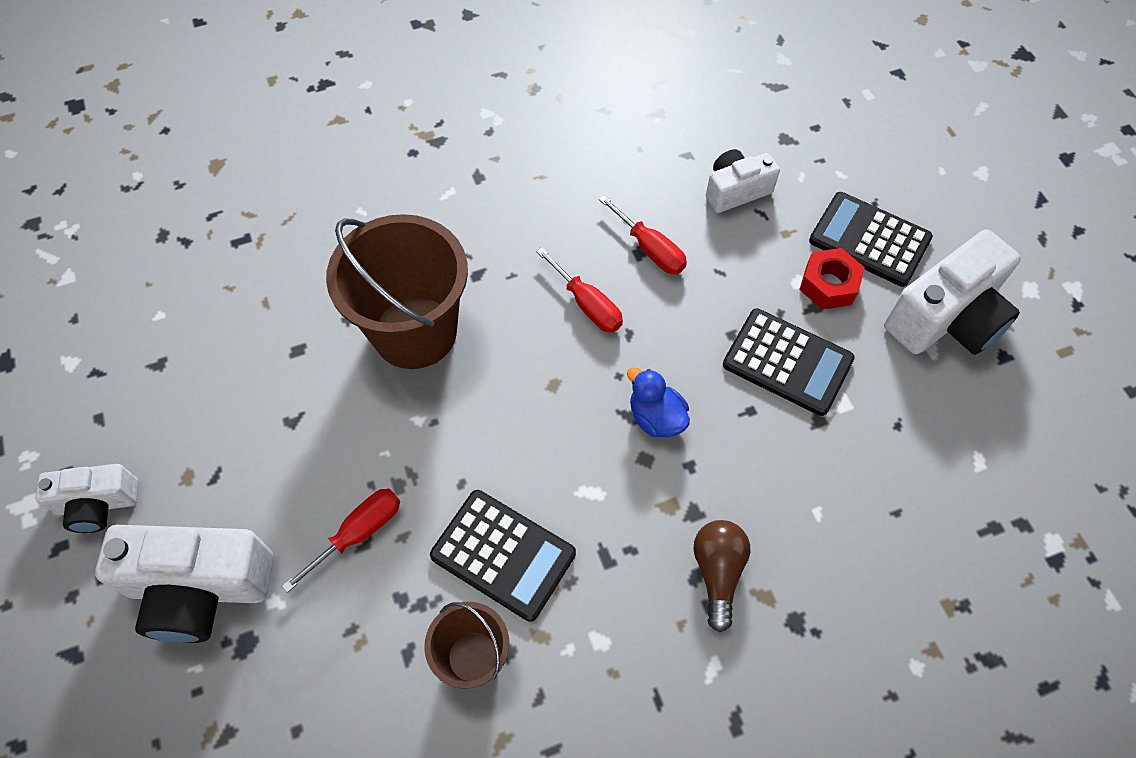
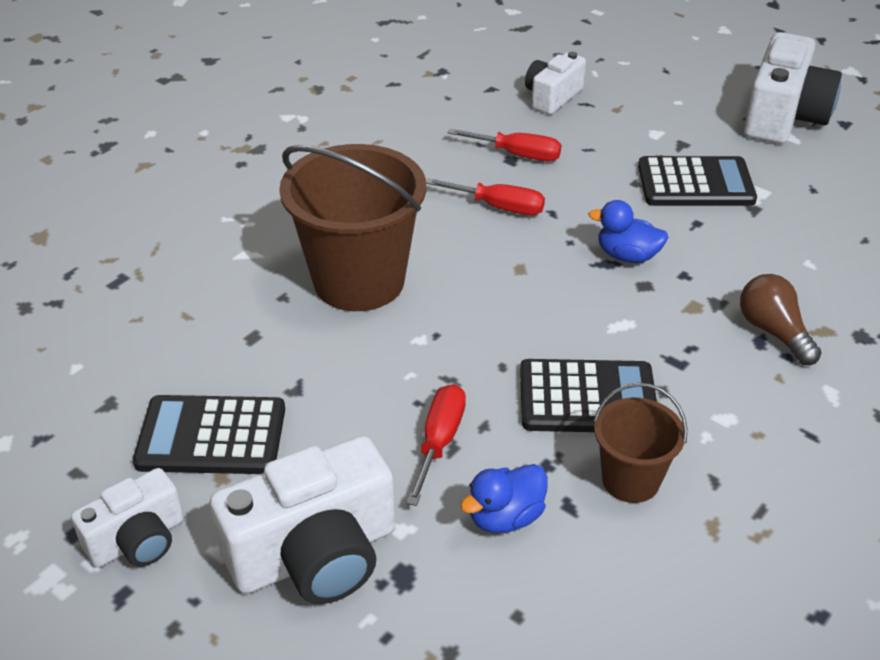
camera: 30 degrees left, 20 degrees down
red nut [799,248,865,310] -> none
black calculator [809,192,933,287] -> black calculator moved to [133,395,285,474]
none -> blue duck [460,464,548,533]

